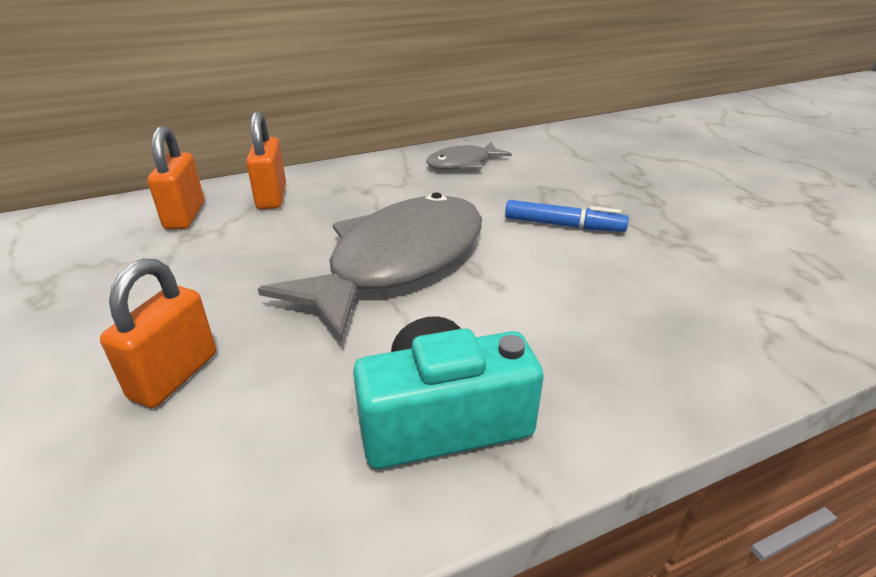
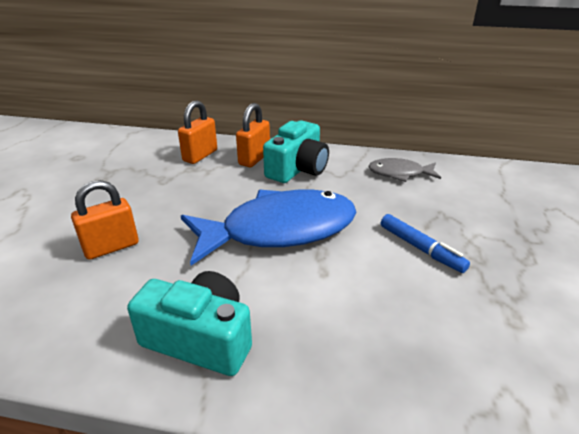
camera: 35 degrees right, 0 degrees up
grey fish [258,193,482,342] -> blue fish [181,190,357,266]
none -> turquoise camera [263,120,329,183]

